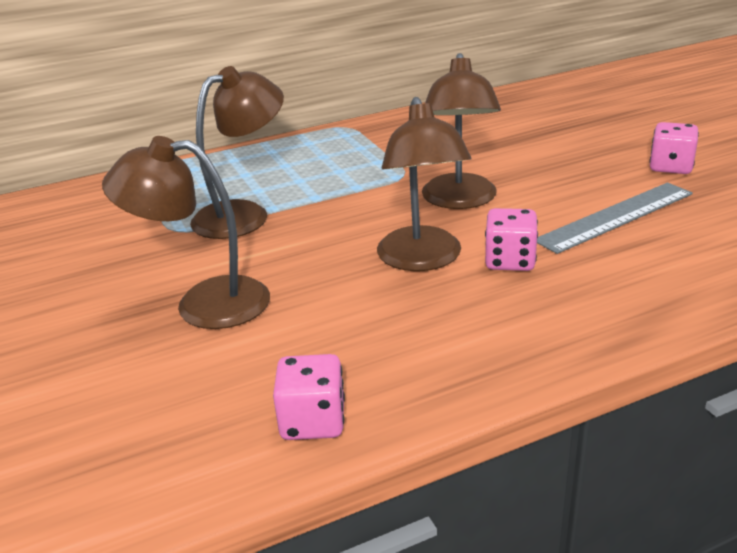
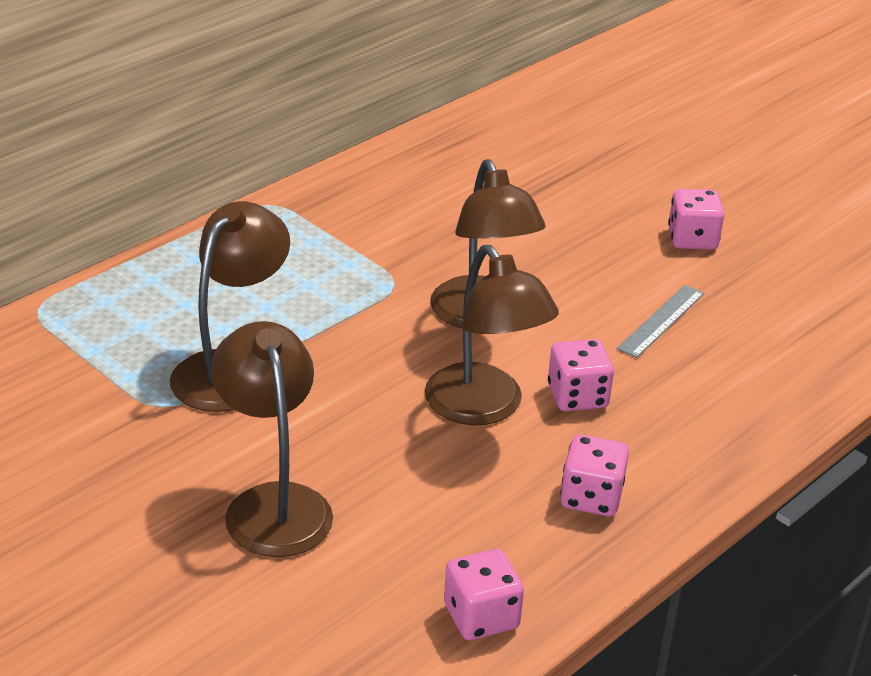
camera: 25 degrees left, 5 degrees up
brown lamp [102,136,270,329] -> brown lamp turned 90 degrees clockwise [211,321,333,557]
grey ruler [537,183,693,254] -> grey ruler [617,285,704,358], size x0.63
none -> pink dice [560,435,629,516]

